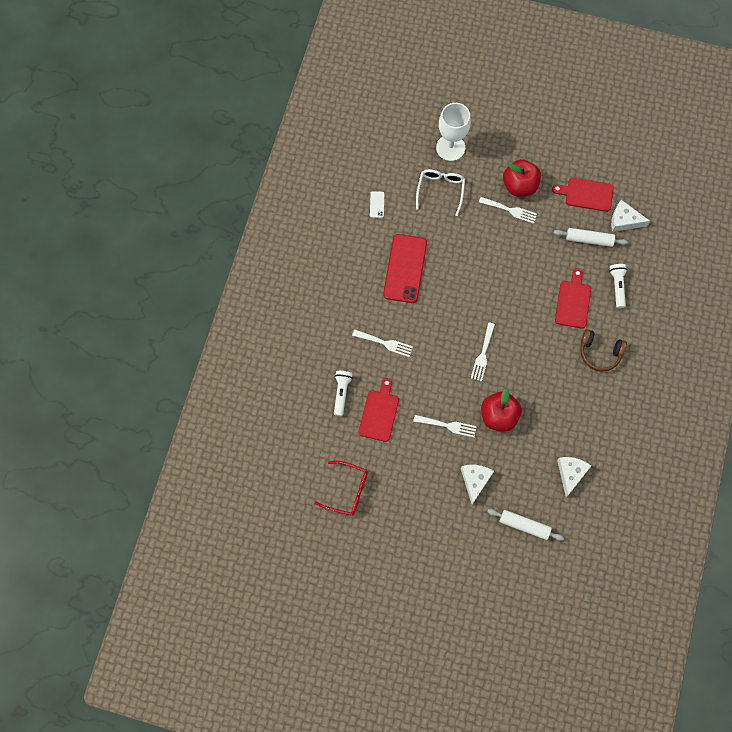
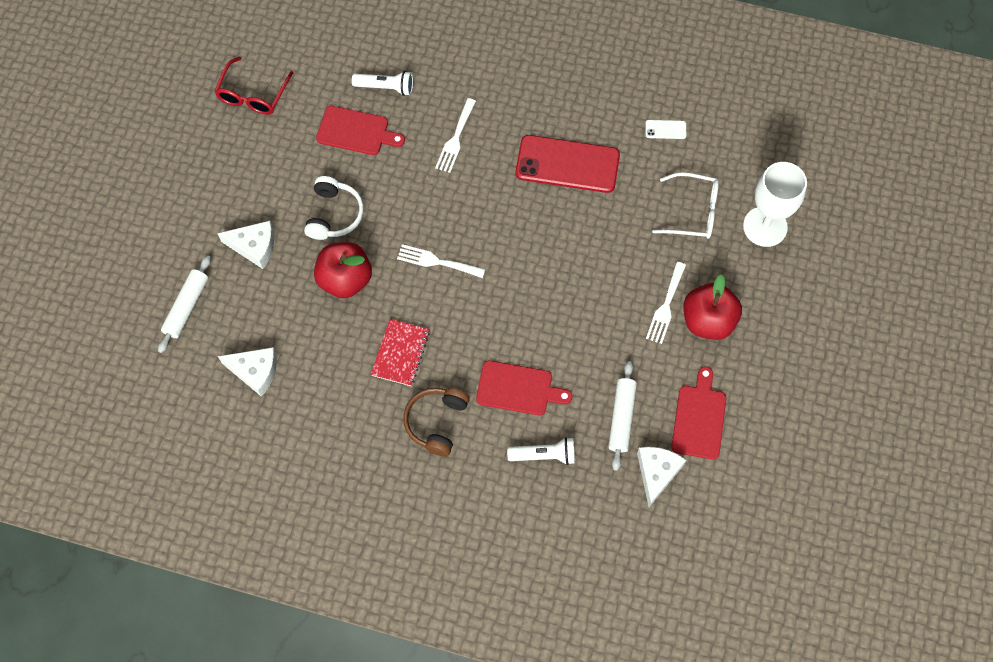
camera: 90 degrees right, 5 degrees down
white fork [413,415,477,438] -> white headphones [304,176,364,240]
none -> red notebook [371,319,430,386]

